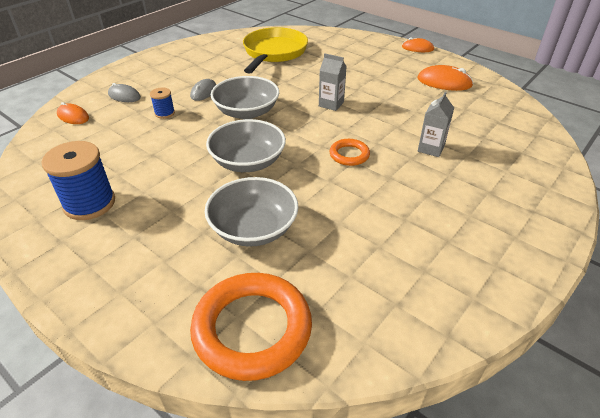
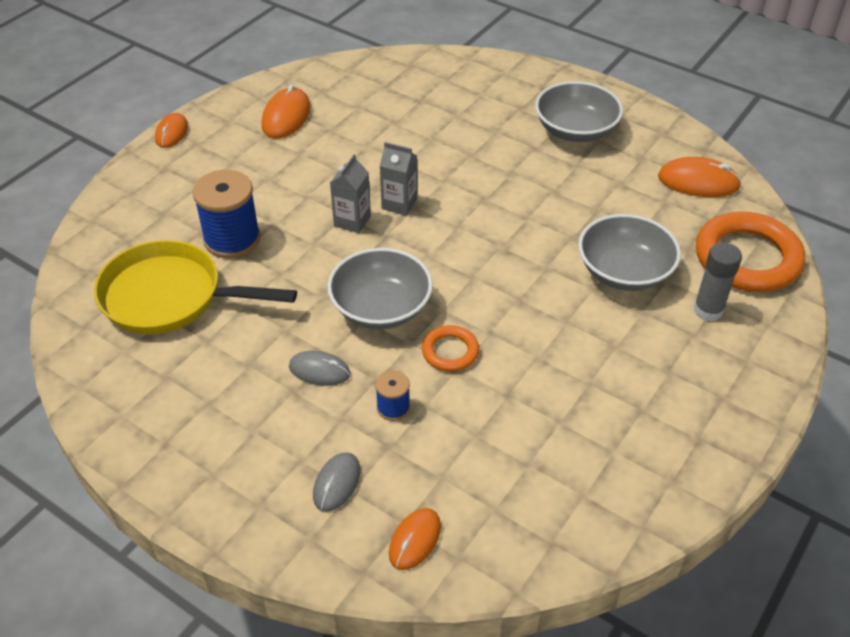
camera: 95 degrees left, 5 degrees up
blue spool [42,141,115,220] -> blue spool moved to [192,170,261,258]
grey bowl [206,119,286,172] -> grey bowl moved to [535,81,623,142]
orange ring [330,139,370,166] -> orange ring moved to [422,325,479,372]
grey carton [418,92,454,157] -> grey carton moved to [380,142,417,216]
none -> orange mouse [658,157,742,197]
none -> grey glue stick [694,243,742,321]

